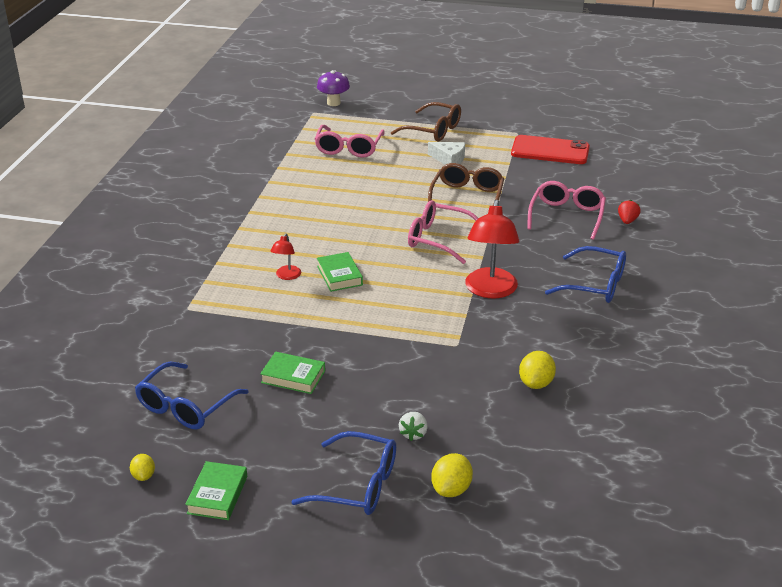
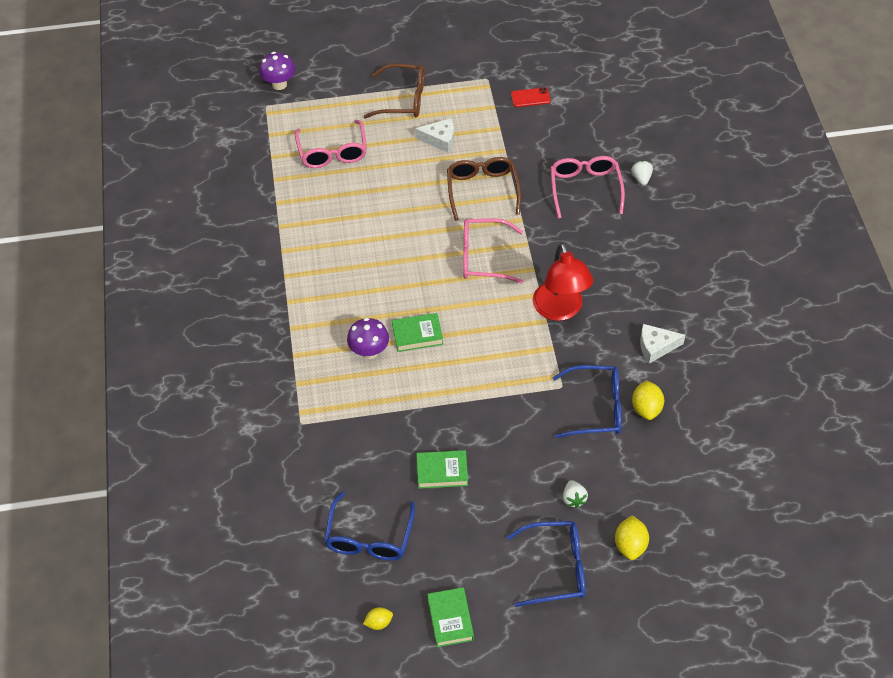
camera: 20 degrees left, 20 degrees up
yellow lemon [130,454,155,481] -> yellow lemon turned 75 degrees counterclockwise [363,607,393,630]
red lamp [271,233,301,280] -> purple mushroom [347,318,389,359]
green book [317,252,363,292] -> green book turned 60 degrees counterclockwise [392,313,443,352]
red phone [511,135,590,164] -> red phone [511,87,551,107], size x0.49
blue glasses [545,246,626,303] -> blue glasses moved to [552,365,622,438]
red strawberry [618,200,641,224] -> white strawberry [631,160,653,186]
none -> white cheese [640,324,685,364]

